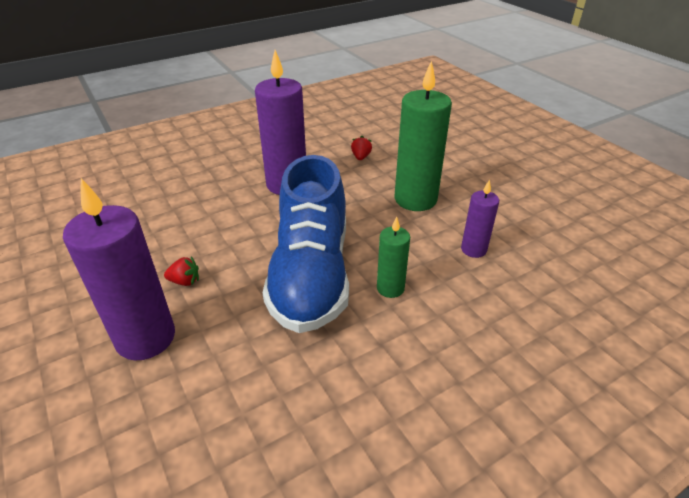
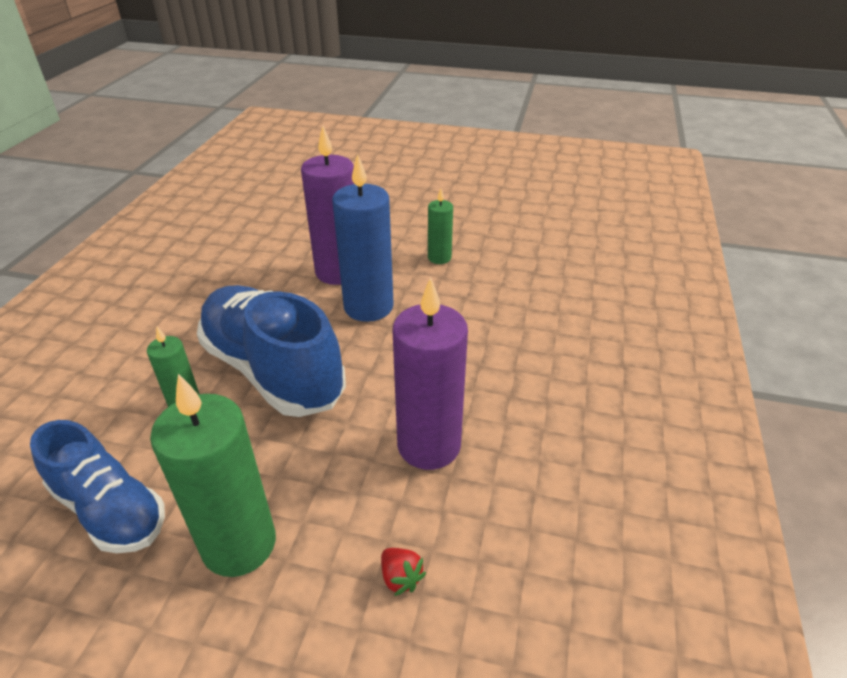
camera: 135 degrees right, 0 degrees up
red strawberry [164,256,199,286] -> blue candle [332,153,394,322]
purple candle [461,180,499,258] -> blue shoe [30,420,165,553]
none -> green candle [428,189,453,264]

